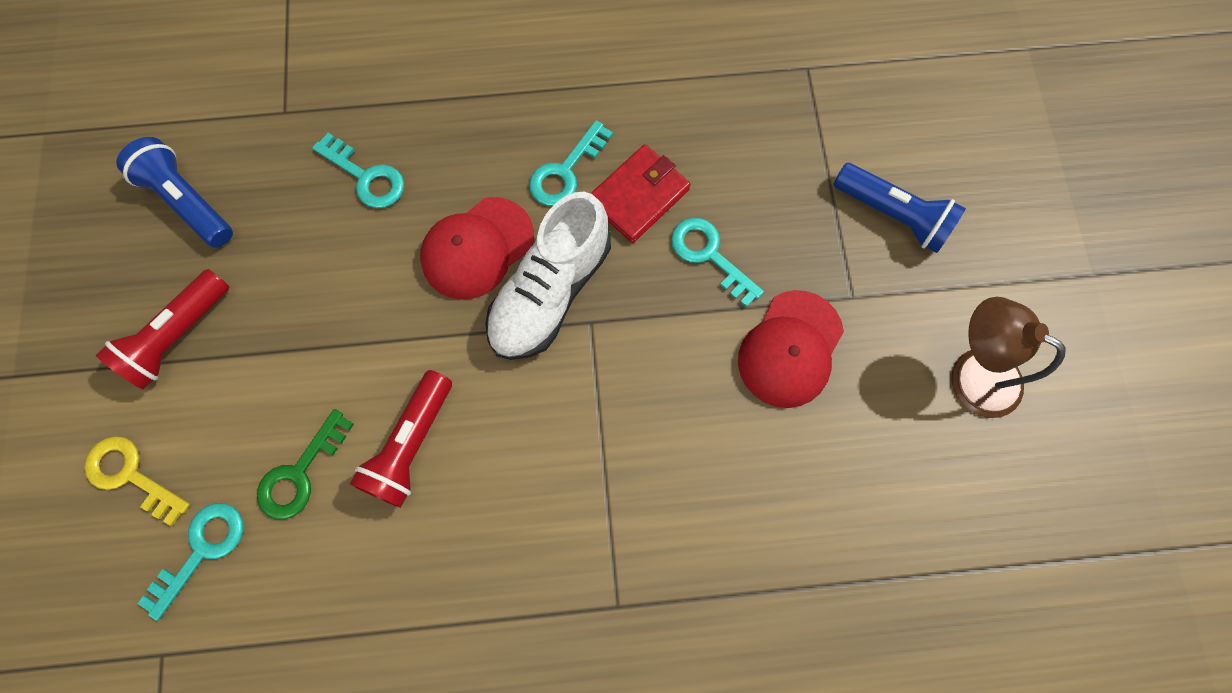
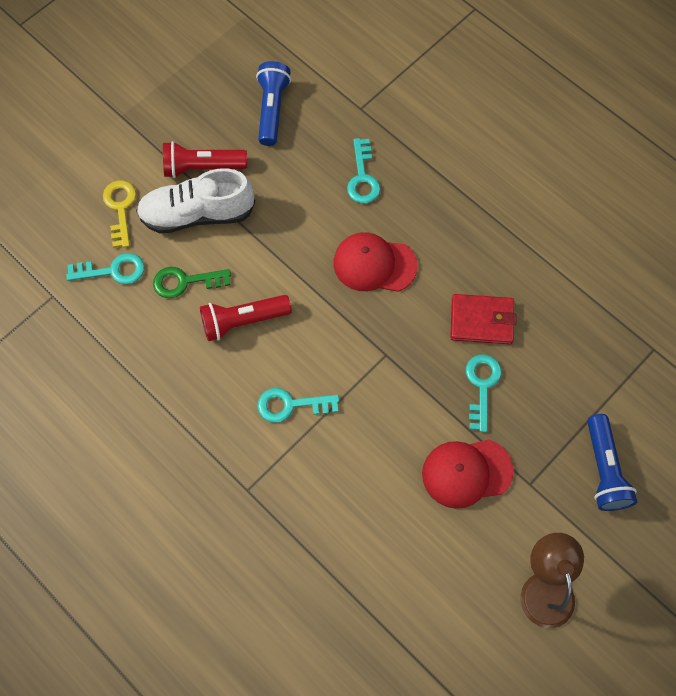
camera: 50 degrees right, 5 degrees down
white shoe [485,192,611,360] -> white shoe moved to [136,168,255,234]
turquoise key [529,120,613,206] -> turquoise key moved to [257,388,339,423]

